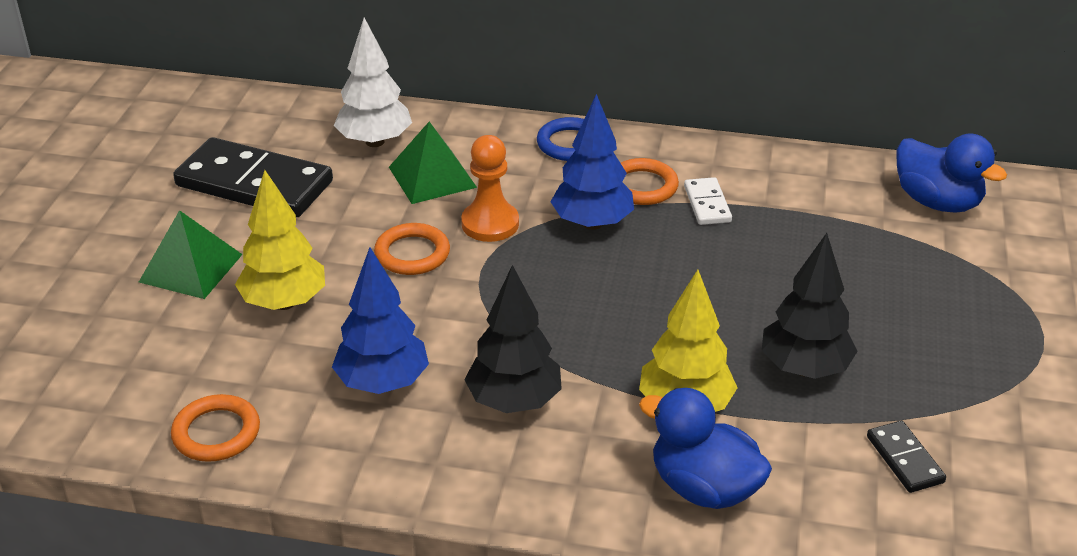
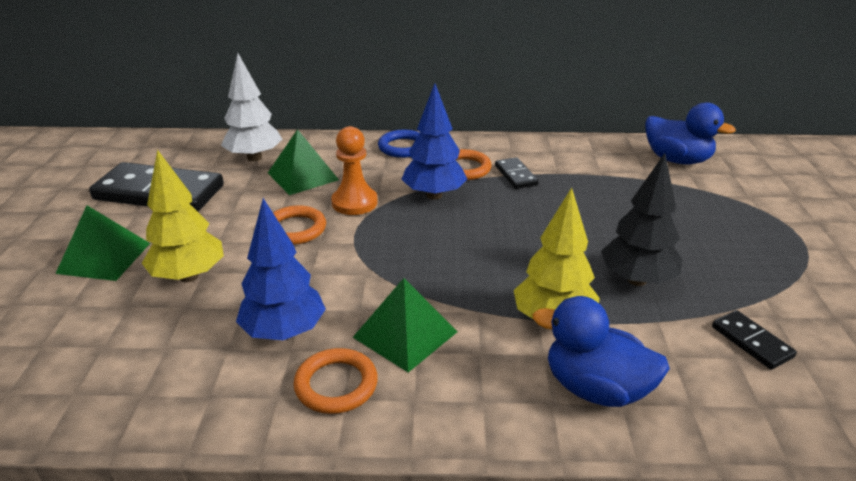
camera: 10 degrees left, 5 degrees down
orange ring [171,394,260,462] -> orange ring moved to [293,348,378,414]
black tree [464,265,562,413] -> green pyramid [353,278,457,372]
white domino [684,177,732,225] -> black domino [495,157,539,189]

